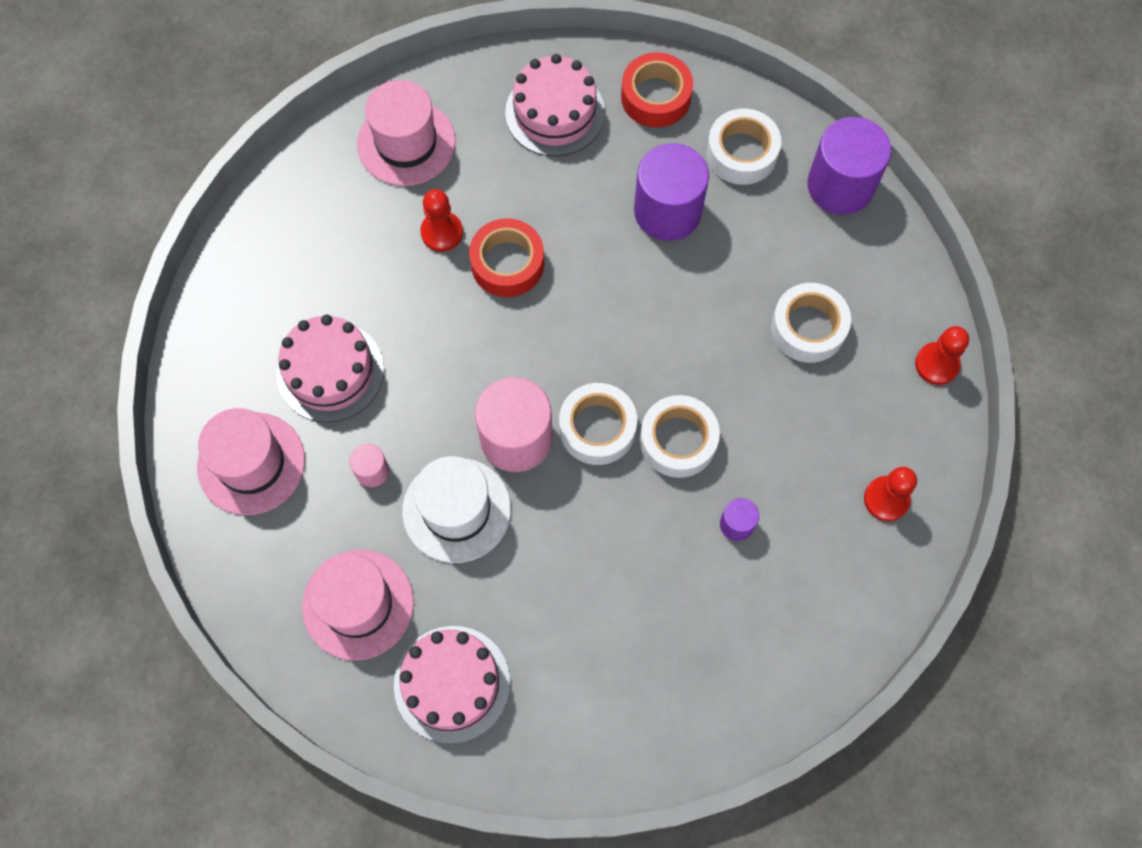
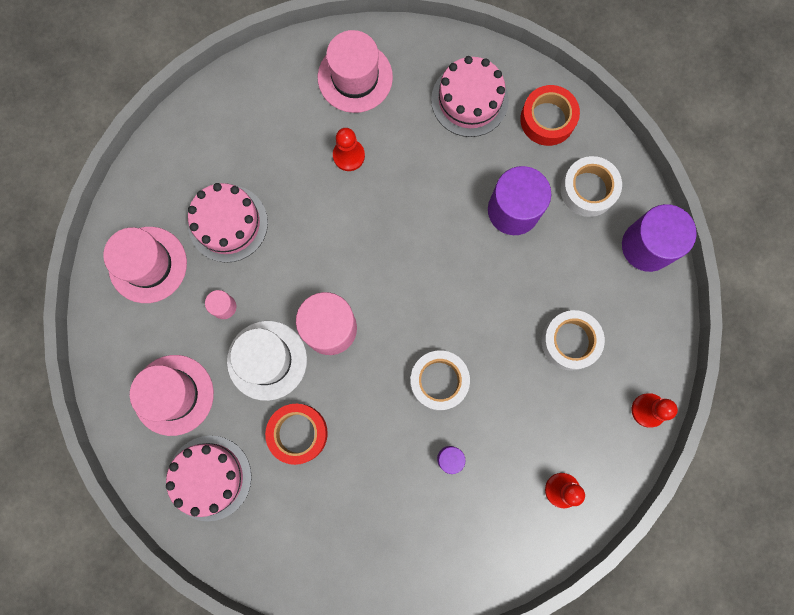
camera: 25 degrees right, 10 degrees up
red tape [469,218,544,297] -> red tape moved to [265,404,328,465]
white tape [559,383,637,465] -> none

